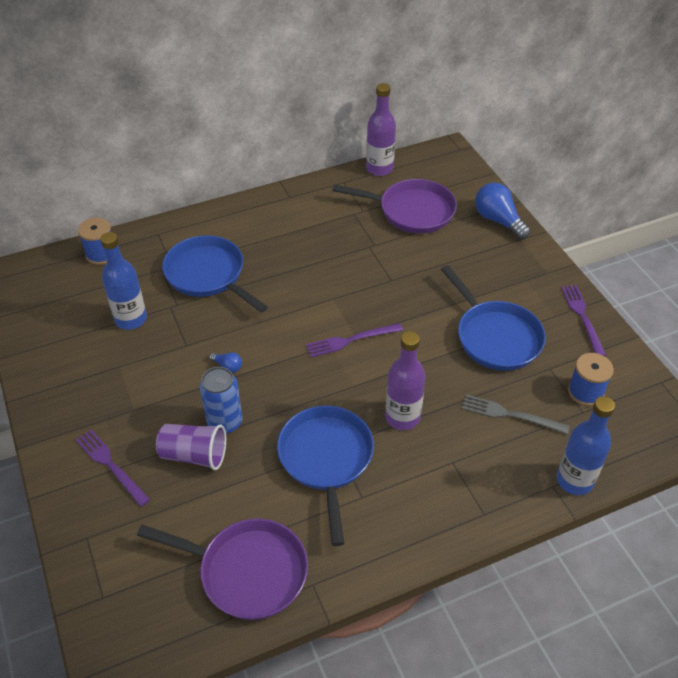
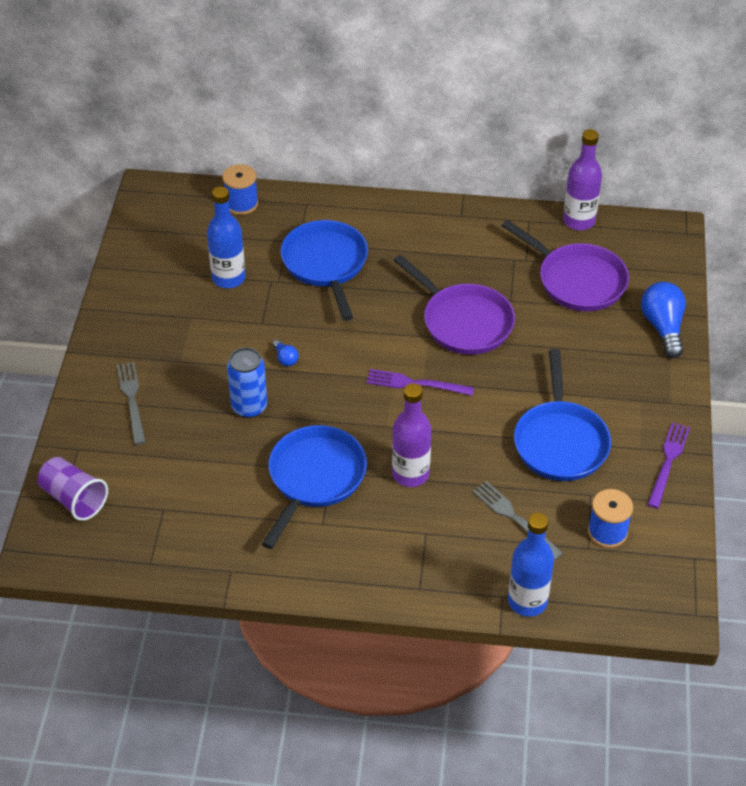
camera: 30 degrees right, 0 degrees up
purple fork [75,429,150,507] -> grey fork [117,362,146,445]
purple pan [137,519,308,620] -> purple pan moved to [394,255,515,355]
purple cup [156,424,226,470] -> purple cup moved to [37,457,108,521]

